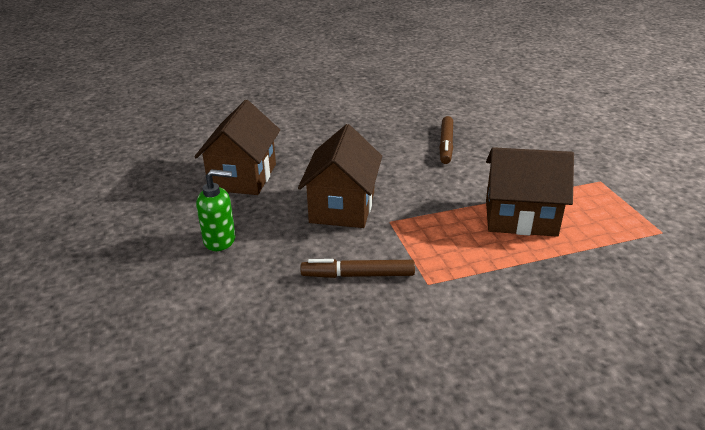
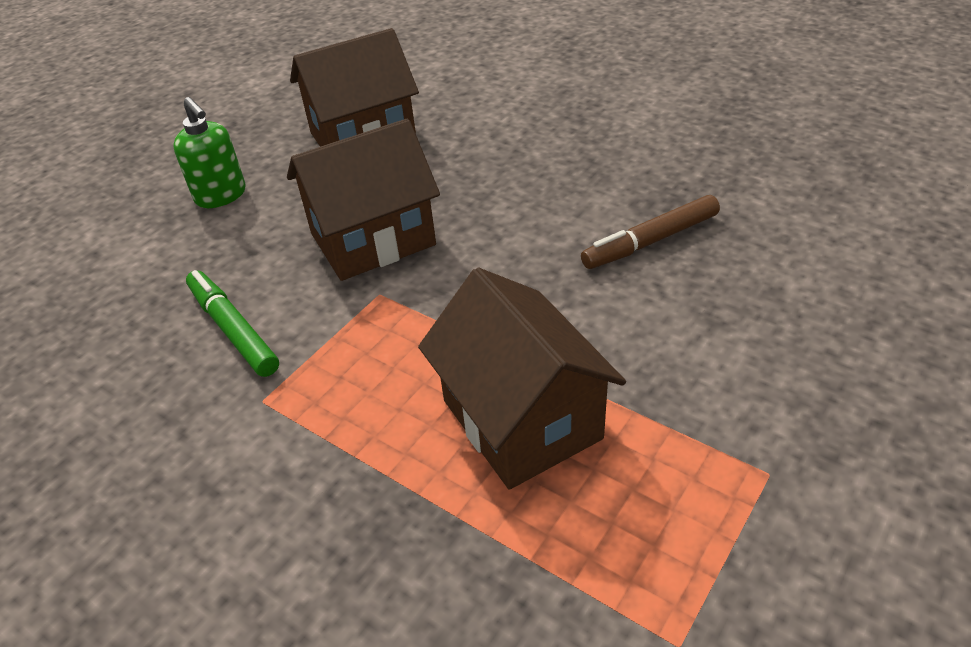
camera: 55 degrees right, 10 degrees up
brown marker [301,259,415,278] -> green marker [186,270,279,377]

